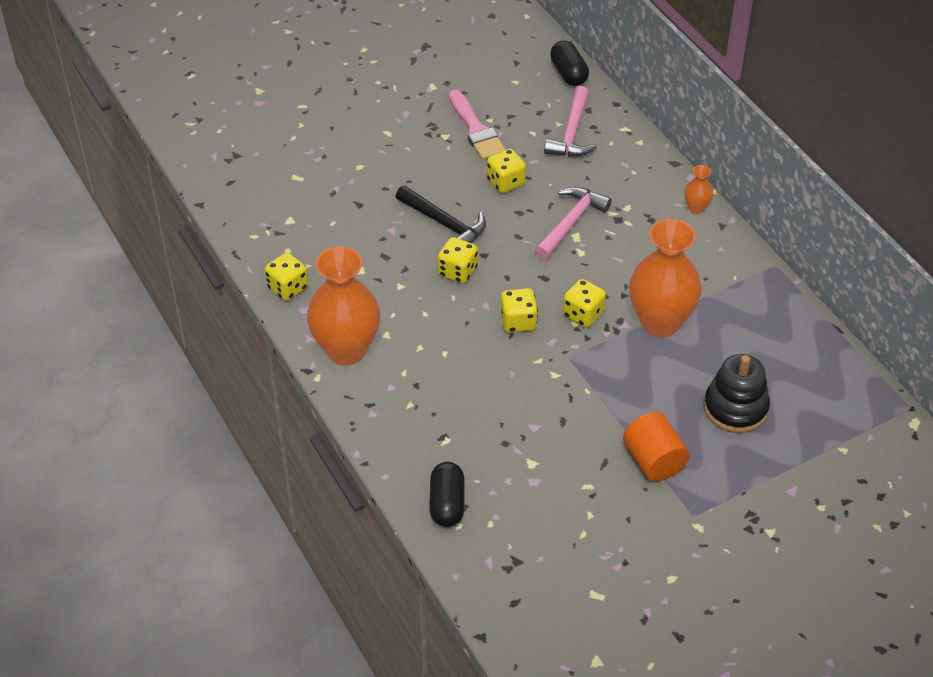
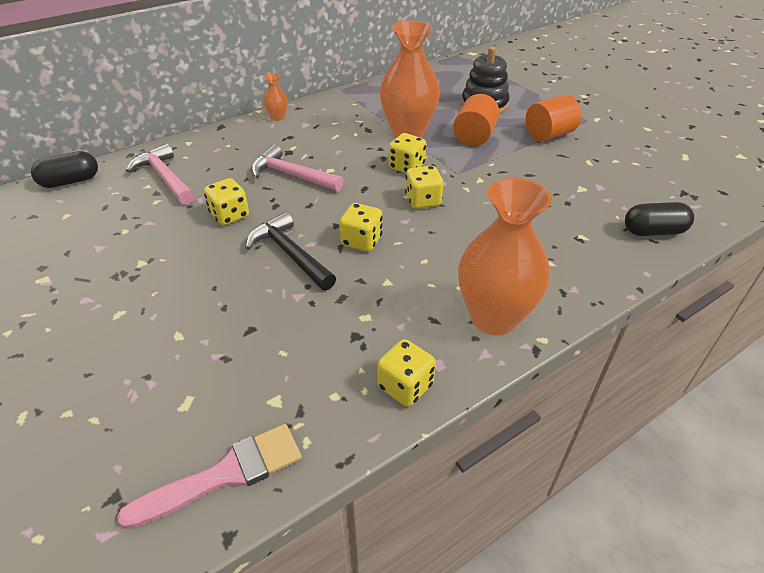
camera: 95 degrees left, 5 degrees down
black hammer [395,185,486,243] -> black hammer turned 75 degrees counterclockwise [245,212,336,291]
pink brush [449,89,506,160] -> pink brush moved to [117,424,302,529]
pink hammer [544,86,597,157] -> pink hammer turned 135 degrees counterclockwise [126,144,194,205]
none -> orange cylinder [453,94,500,146]

